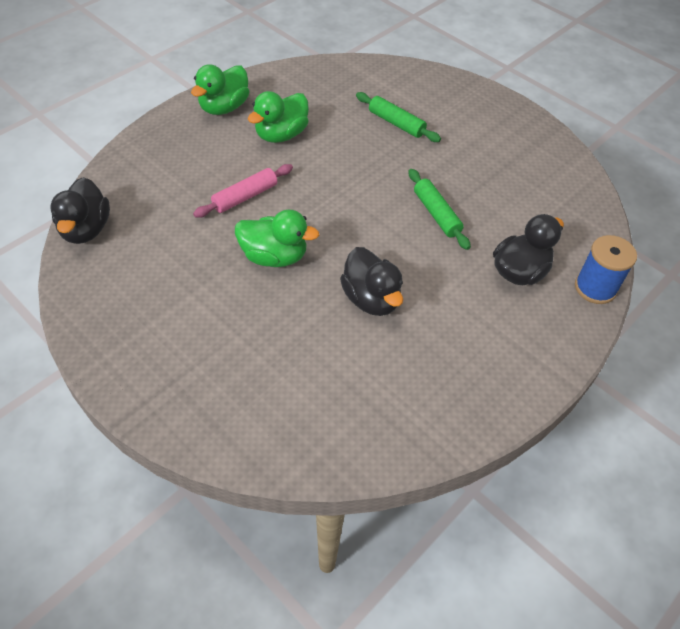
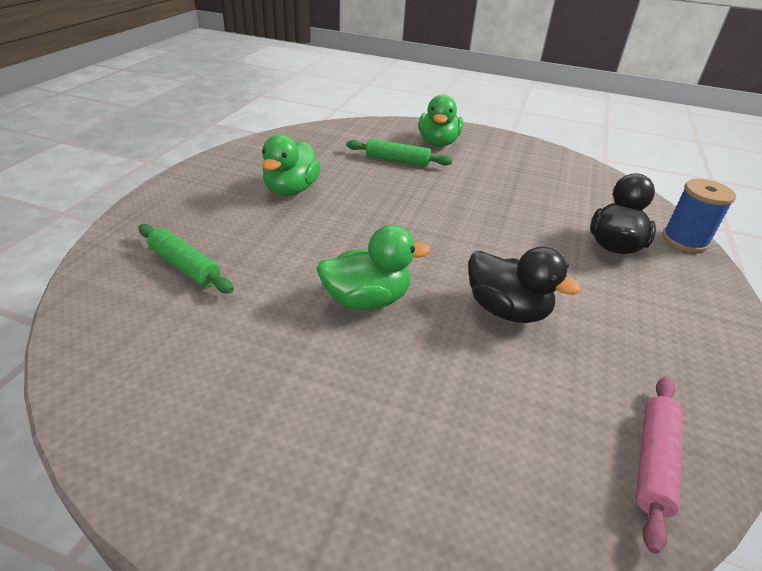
camera: 25 degrees left, 15 degrees down
black duck [50,177,110,244] -> none
green duck [191,64,250,115] -> green duck moved to [419,95,463,147]
pink rolling pin [193,164,293,218] -> pink rolling pin moved to [636,377,683,554]
green rolling pin [409,169,471,250] -> green rolling pin moved to [138,224,234,293]

